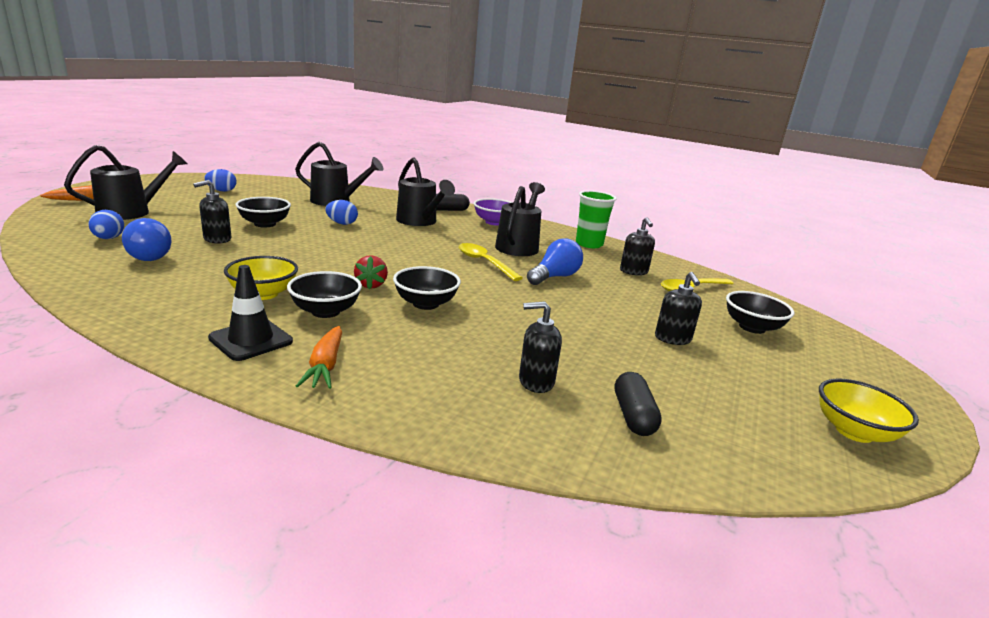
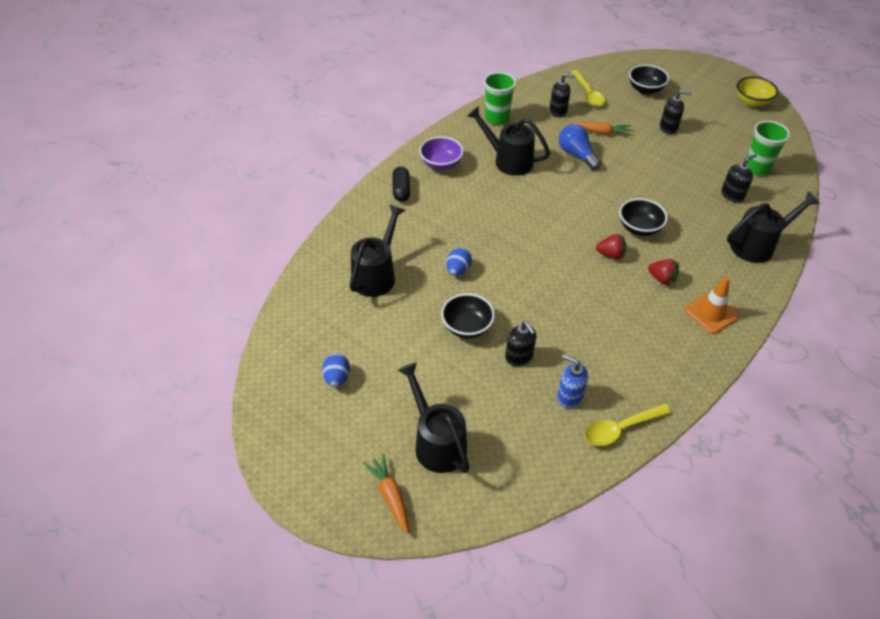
camera: 75 degrees left, 25 degrees up
blue egg [88,210,124,239] -> none
blue light bulb [122,218,171,261] -> blue soap dispenser [557,355,588,408]
black traffic cone [208,265,293,361] -> orange traffic cone [685,277,739,334]
yellow bowl [224,256,298,300] -> none
black bowl [287,271,362,318] -> red strawberry [648,259,679,285]
orange carrot [296,326,342,389] -> orange carrot moved to [571,121,631,136]
black watering can [396,157,455,226] -> black watering can moved to [727,191,820,263]
yellow spoon [459,243,523,281] -> yellow spoon moved to [585,403,671,446]
black soap dispenser [519,302,562,393] -> black soap dispenser turned 135 degrees counterclockwise [721,154,757,203]
black capsule [615,372,662,436] -> green cup [747,121,790,175]

